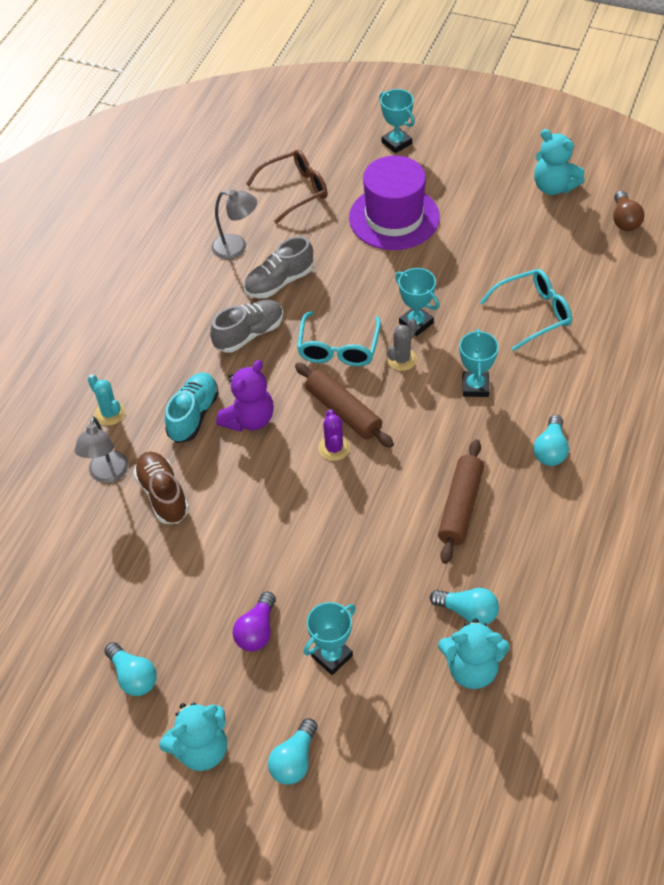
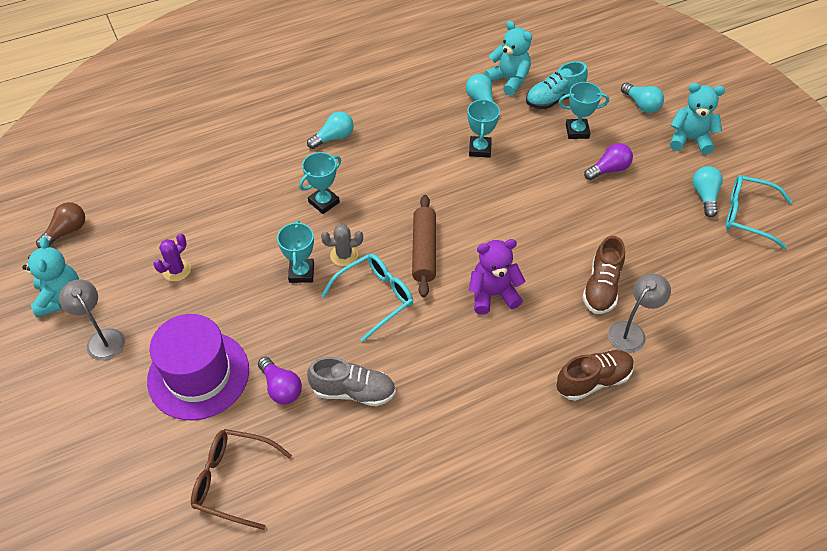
camera: 140 degrees left, 0 degrees up
turquoise cactus [88,374,125,426] -> brown shoe [556,350,634,401]
turquoise shoe [165,373,219,443] -> turquoise shoe moved to [526,61,588,109]
grey shoe [210,300,283,353] -> none
grey lamp [211,189,257,259] -> grey lamp moved to [59,279,125,361]
turquoise light bulb [268,718,318,785] -> turquoise light bulb turned 75 degrees clockwise [621,83,664,113]
purple cactus [319,409,350,461] -> purple cactus moved to [153,233,191,282]
turquoise trophy [379,89,415,153] -> turquoise trophy moved to [467,98,500,158]
brown rolling pin [438,439,484,564] -> none
turquoise glasses [480,269,572,351] -> turquoise glasses moved to [726,175,792,249]
none -> purple light bulb [258,357,302,404]

